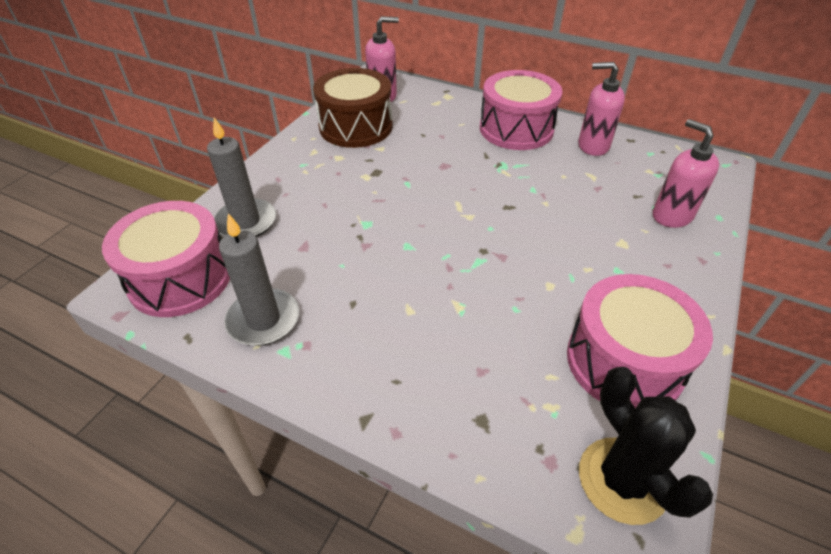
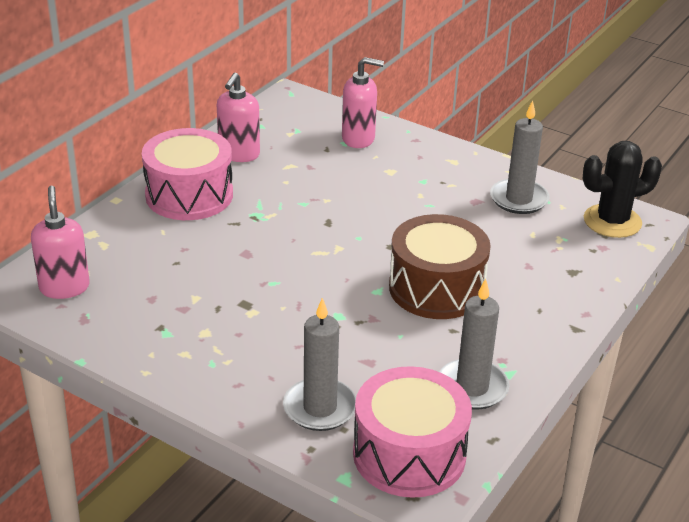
camera: 85 degrees left, 10 degrees down
brown drum [313,68,393,148] -> brown drum moved to [389,214,491,319]
pink drum [567,274,713,408] -> grey candle [490,100,550,214]
pink soap dispenser [653,119,719,228] -> pink soap dispenser turned 150 degrees counterclockwise [342,57,384,148]

